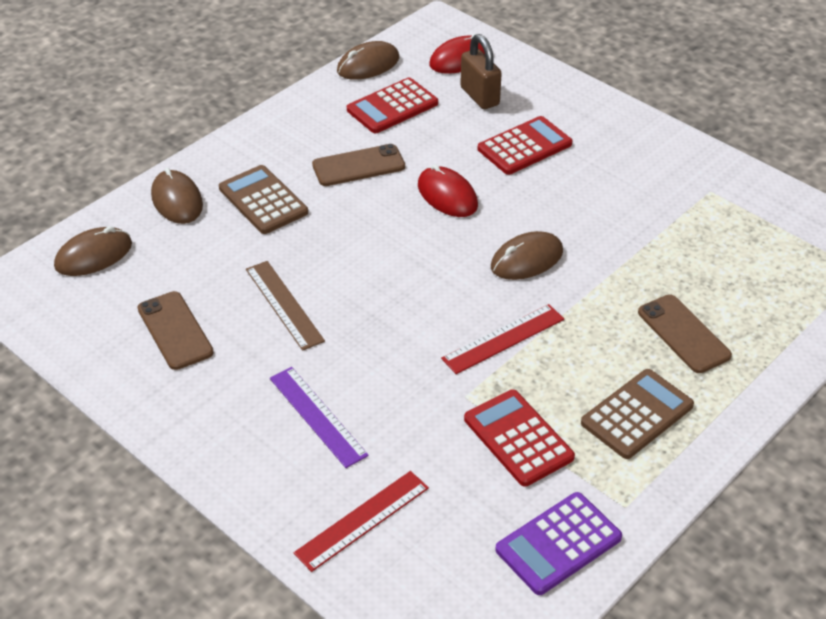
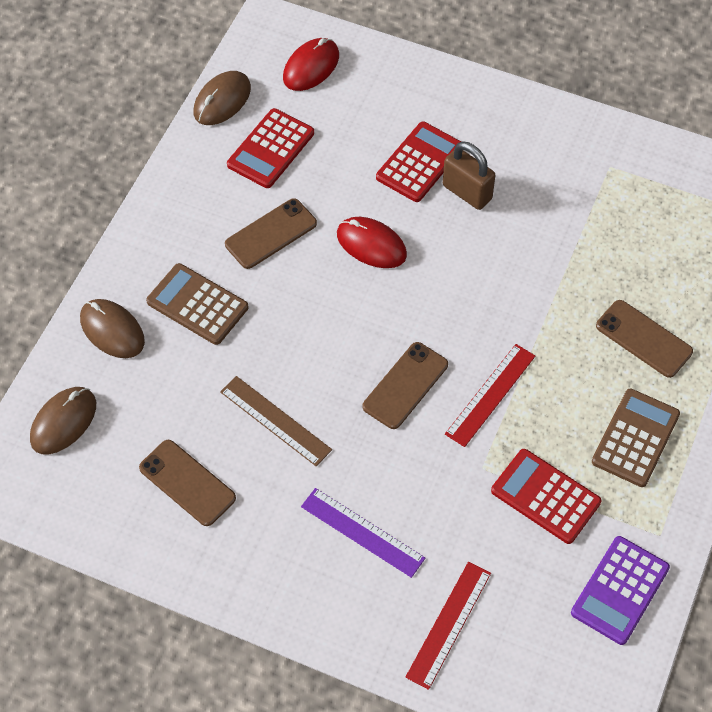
camera: 20 degrees left, 15 degrees up
brown padlock [460,34,502,109] -> brown padlock moved to [443,142,495,210]
brown mouse [491,231,563,280] -> none
none -> brown phone [363,342,448,429]

